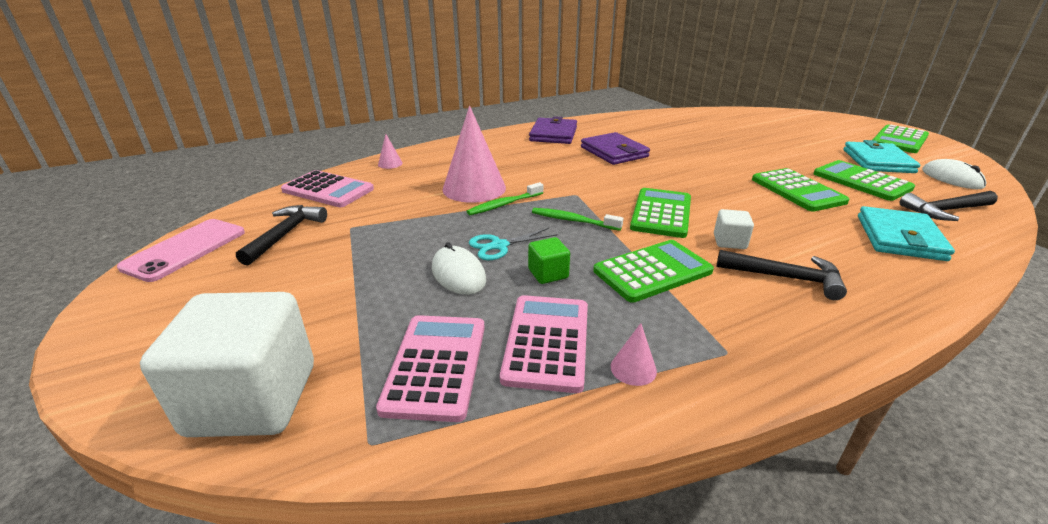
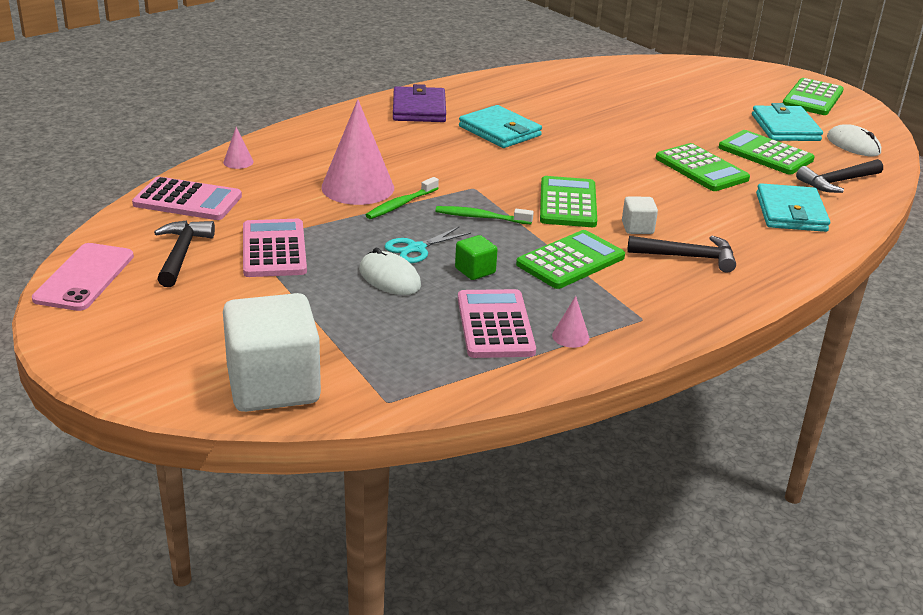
camera: 15 degrees left, 0 degrees up
pink calculator [376,315,485,422] -> pink calculator moved to [243,219,307,277]
purple wallet [581,132,650,165] -> turquoise wallet [459,105,542,148]

